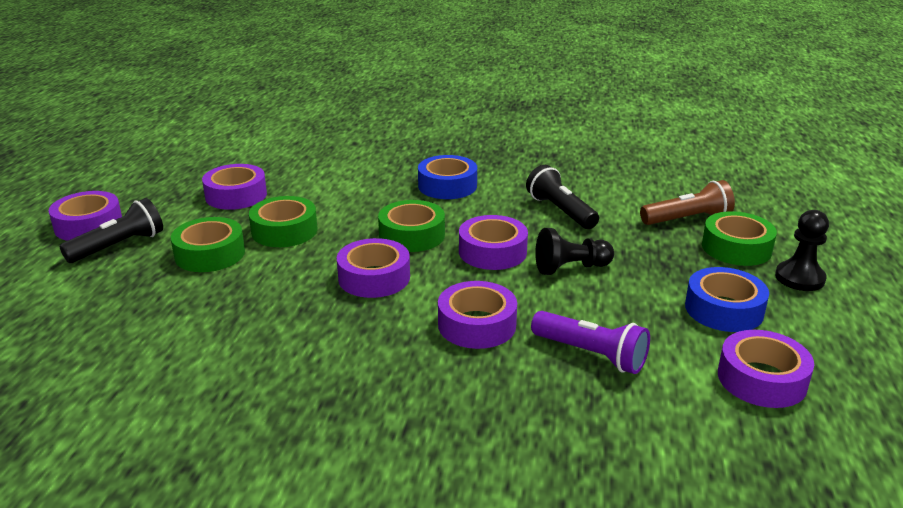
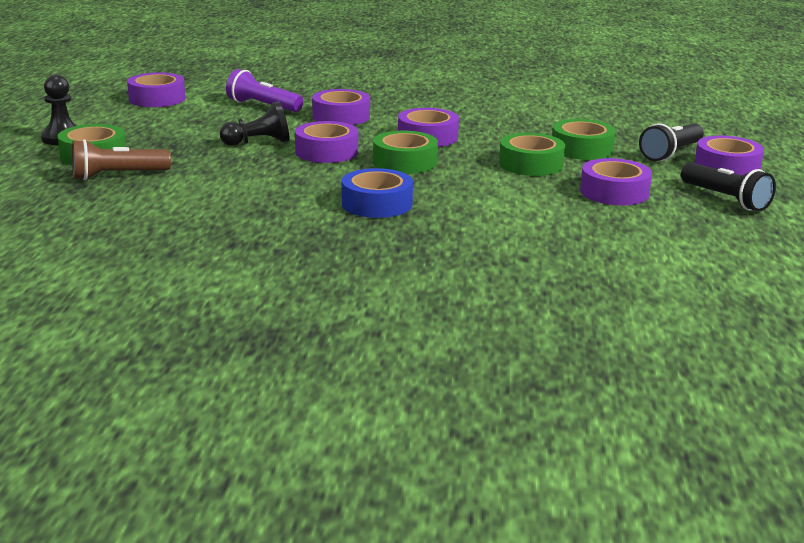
camera: 175 degrees right, 5 degrees down
black flashlight [526,165,599,229] -> black flashlight moved to [681,162,776,212]
blue tape [685,267,769,332] -> none

